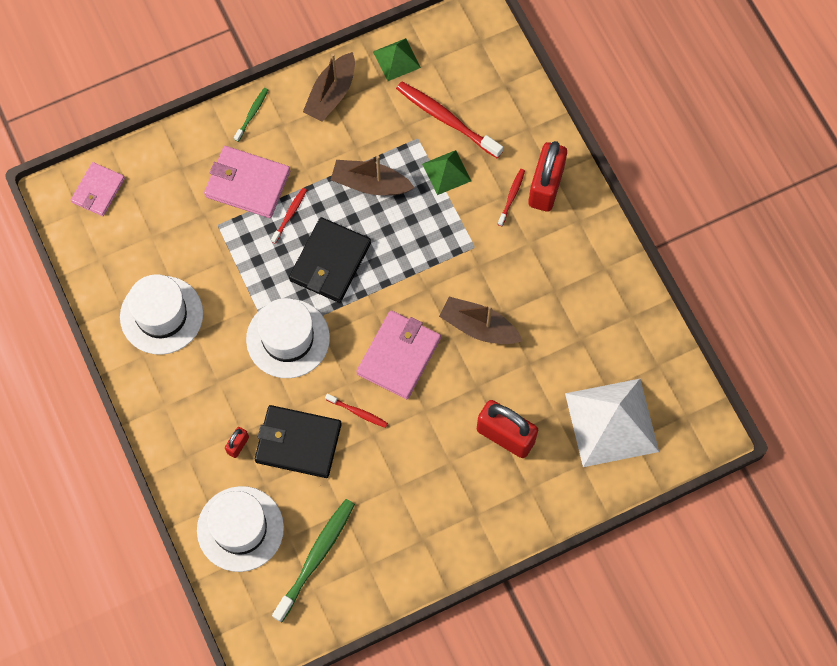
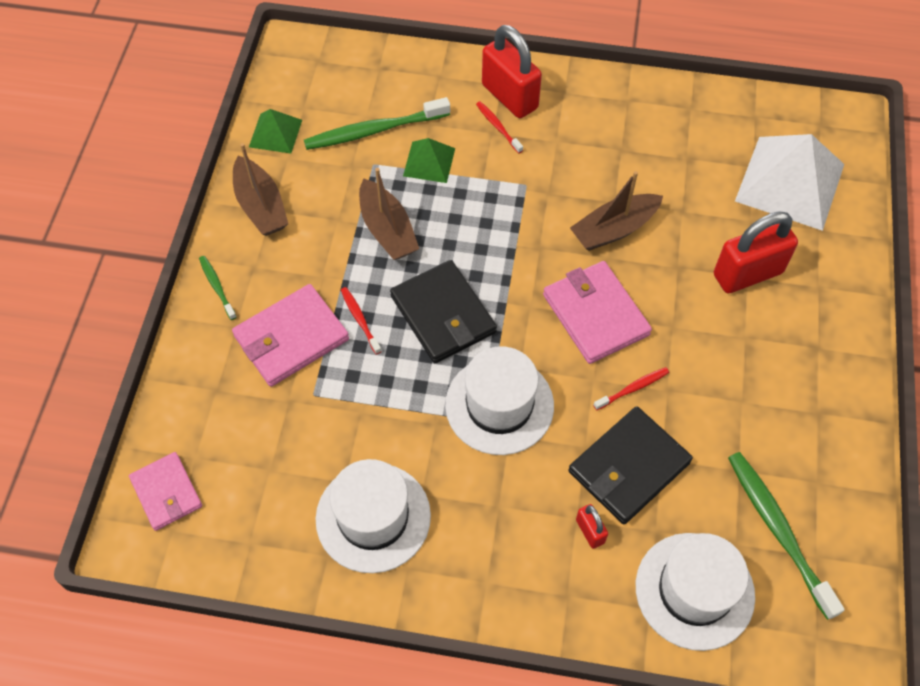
camera: 55 degrees left, 10 degrees down
brown boat [331,156,415,196] -> brown boat turned 75 degrees counterclockwise [359,168,419,260]
red toothbrush [396,81,503,158] -> green toothbrush [304,97,450,150]

